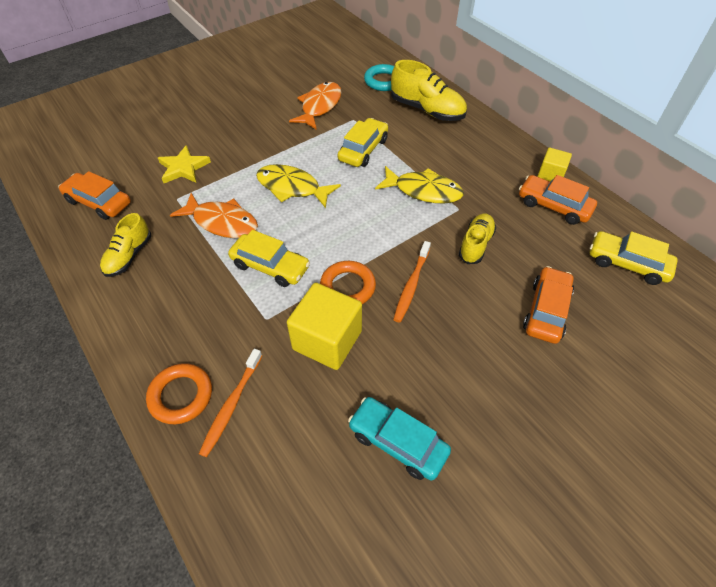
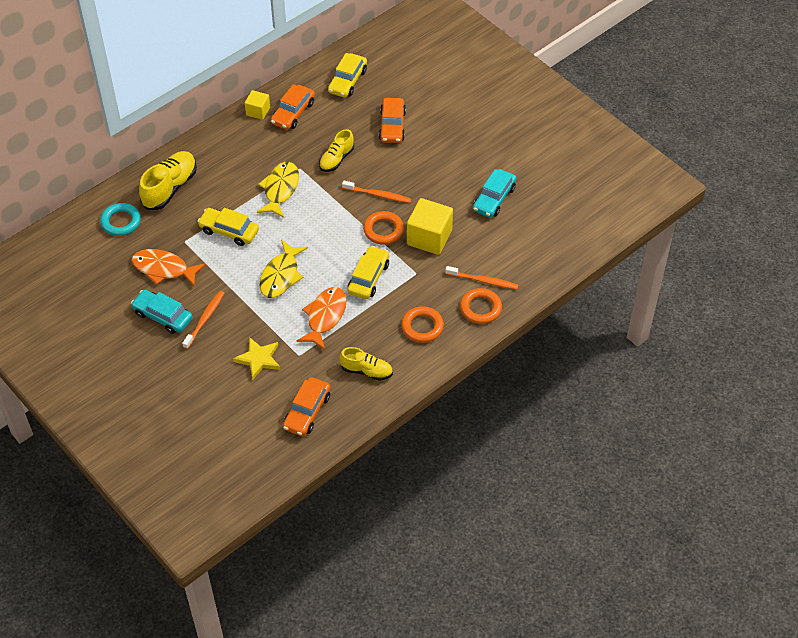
camera: 95 degrees left, 0 degrees up
yellow shoe [458,213,496,264] -> yellow shoe turned 75 degrees counterclockwise [319,129,354,172]
orange car [523,266,574,344] -> orange car turned 105 degrees counterclockwise [379,98,406,143]
none -> turquoise car [131,290,193,334]
none -> orange toothbrush [182,291,224,349]
none -> orange ring [401,306,444,343]

